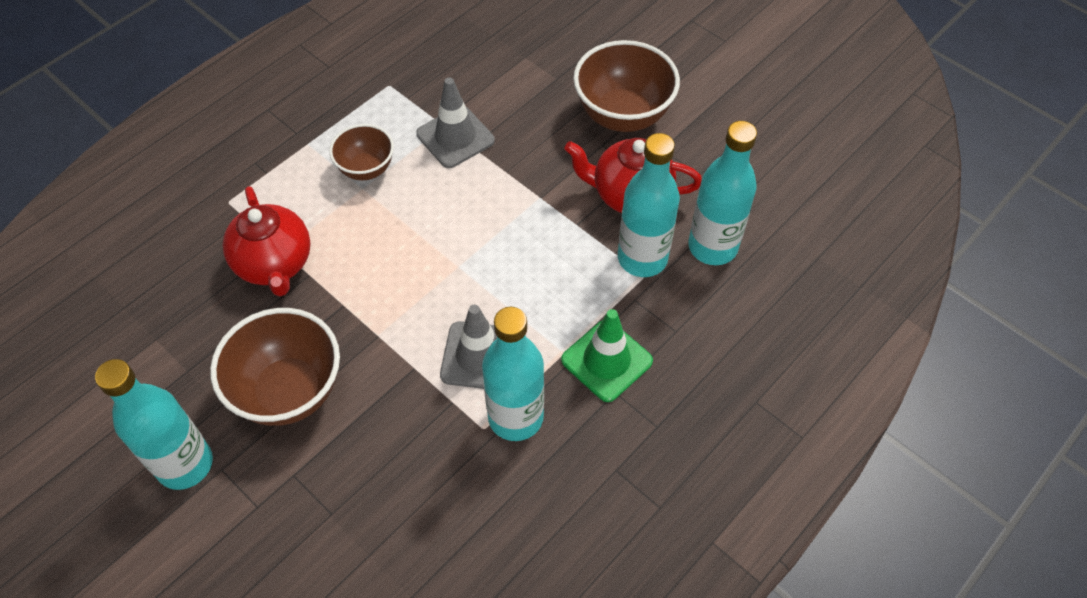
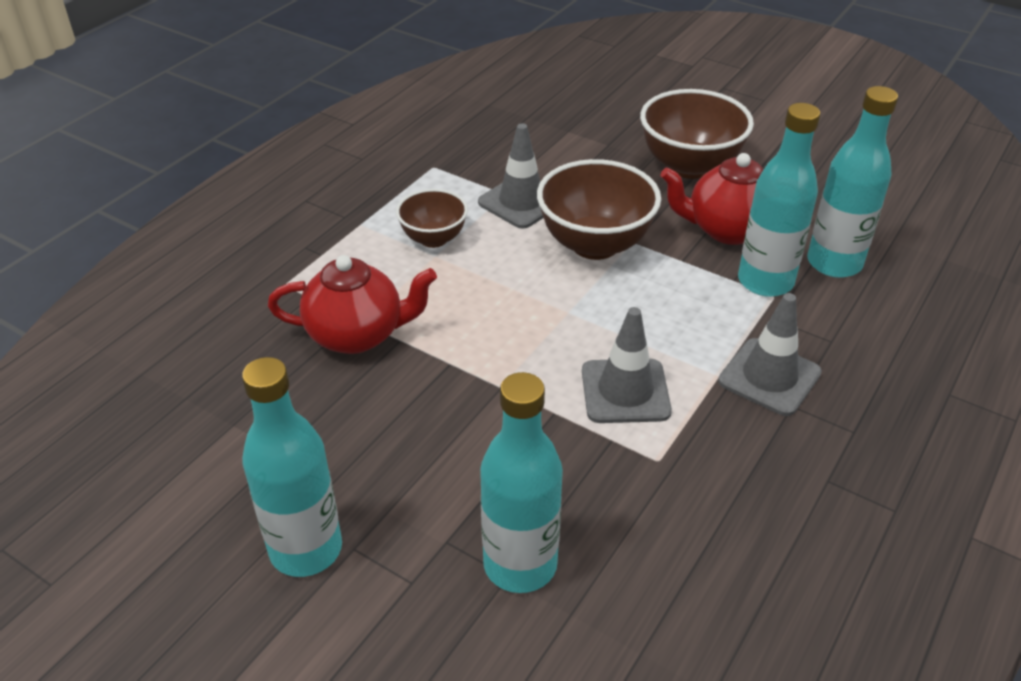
camera: 10 degrees left, 15 degrees down
brown bowl [210,308,340,426] -> brown bowl moved to [537,159,661,260]
red teapot [223,186,310,296] -> red teapot turned 60 degrees counterclockwise [268,255,437,354]
turquoise bottle [482,307,544,441] -> turquoise bottle moved to [480,372,563,593]
green traffic cone [561,309,653,402] -> grey traffic cone [718,293,822,416]

